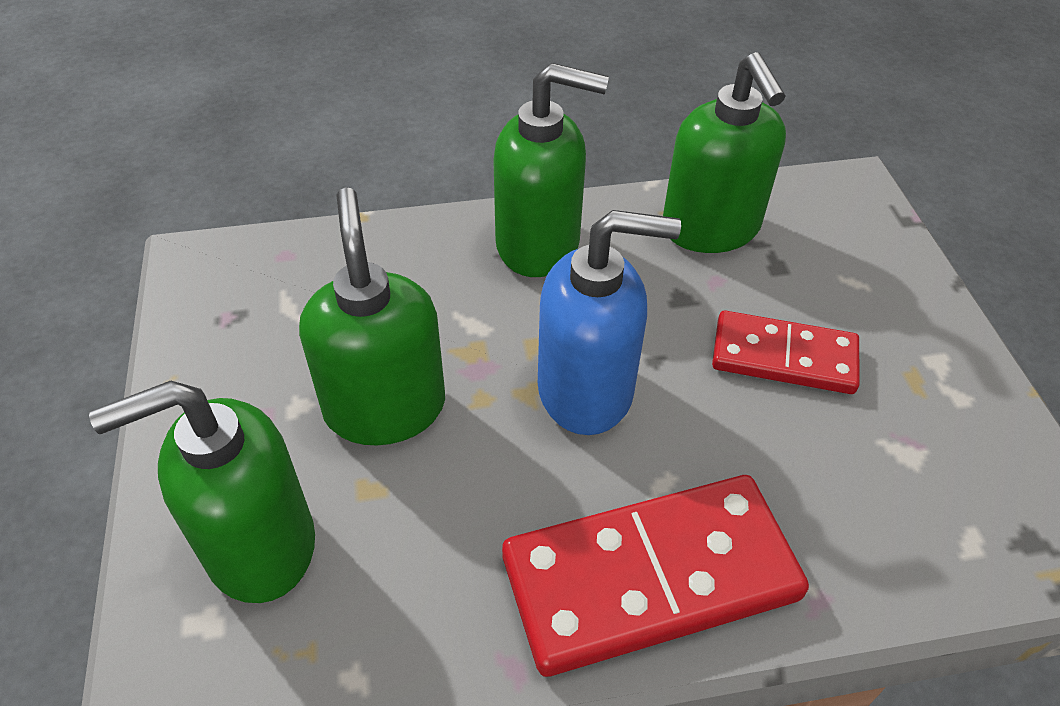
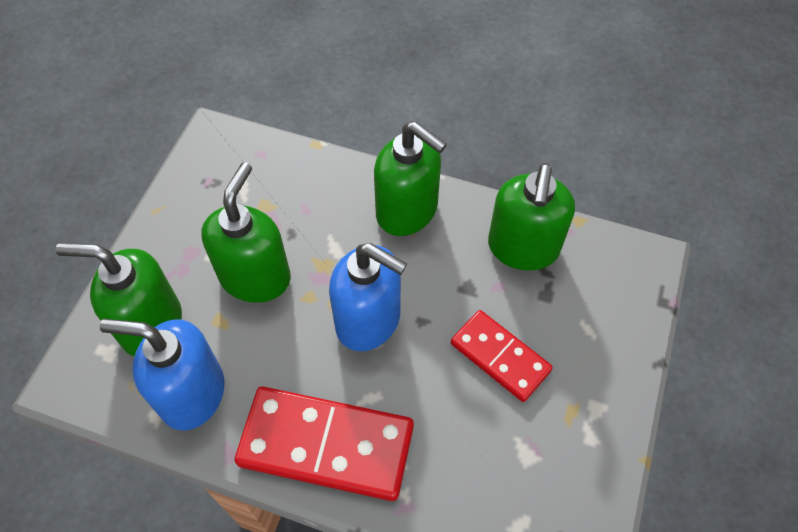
camera: 30 degrees right, 10 degrees up
none -> blue soap dispenser [100,319,224,430]

